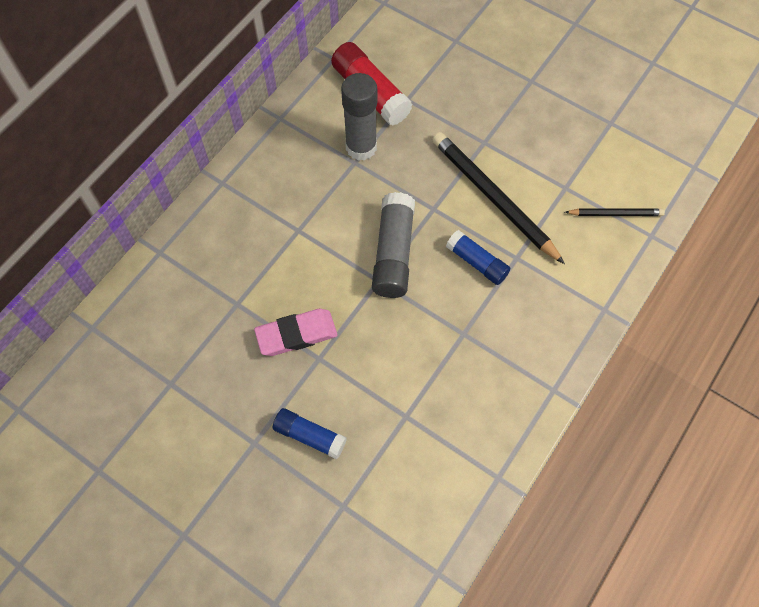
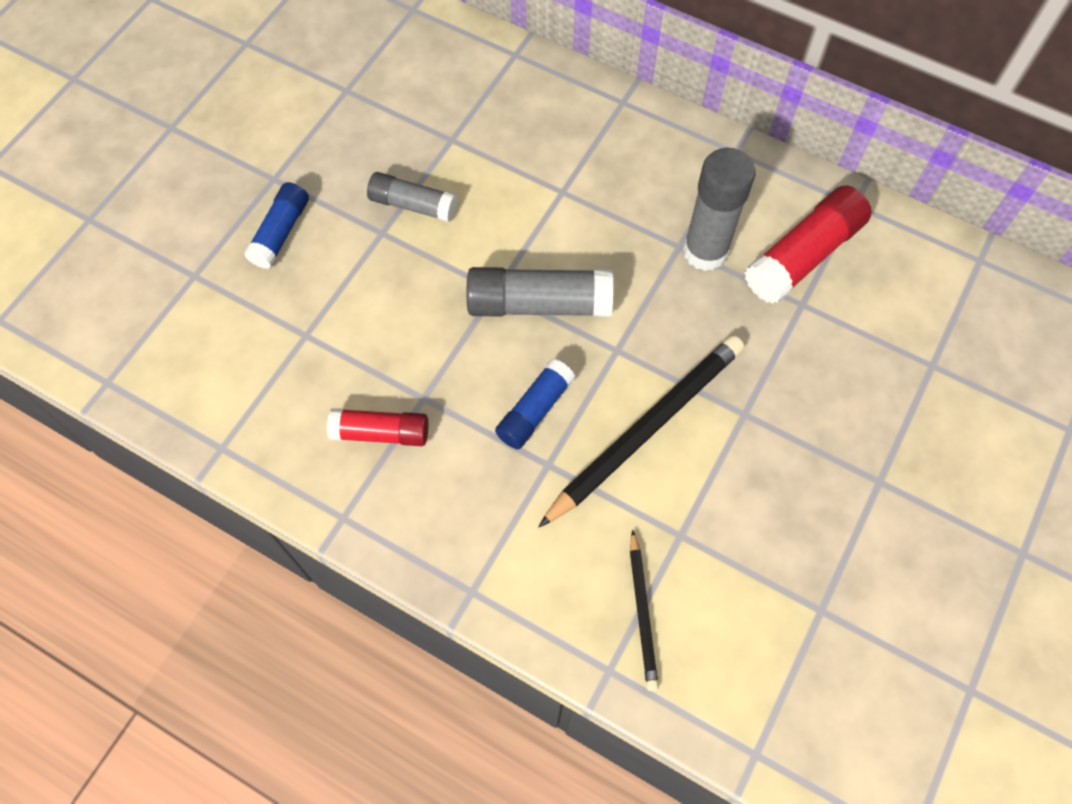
camera: 85 degrees right, 0 degrees up
pink eraser [254,309,338,356] -> grey glue stick [367,172,458,222]
none -> red glue stick [327,408,428,446]

